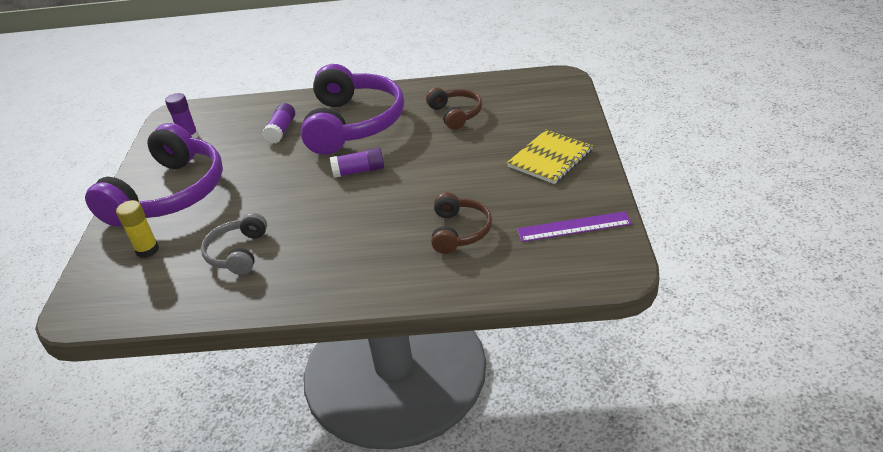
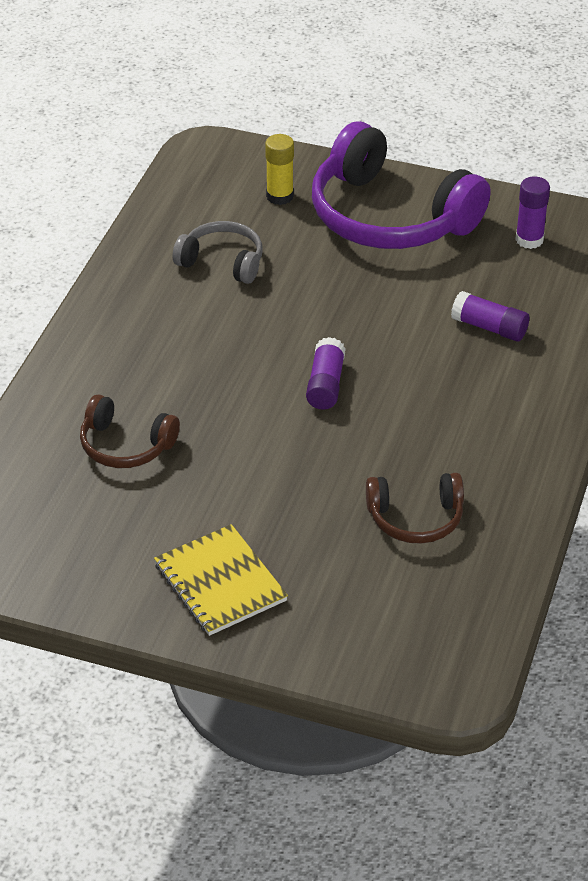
camera: 105 degrees right, 5 degrees up
purple headphones [301,64,404,155] -> none
purple ruler [517,211,632,242] -> none

